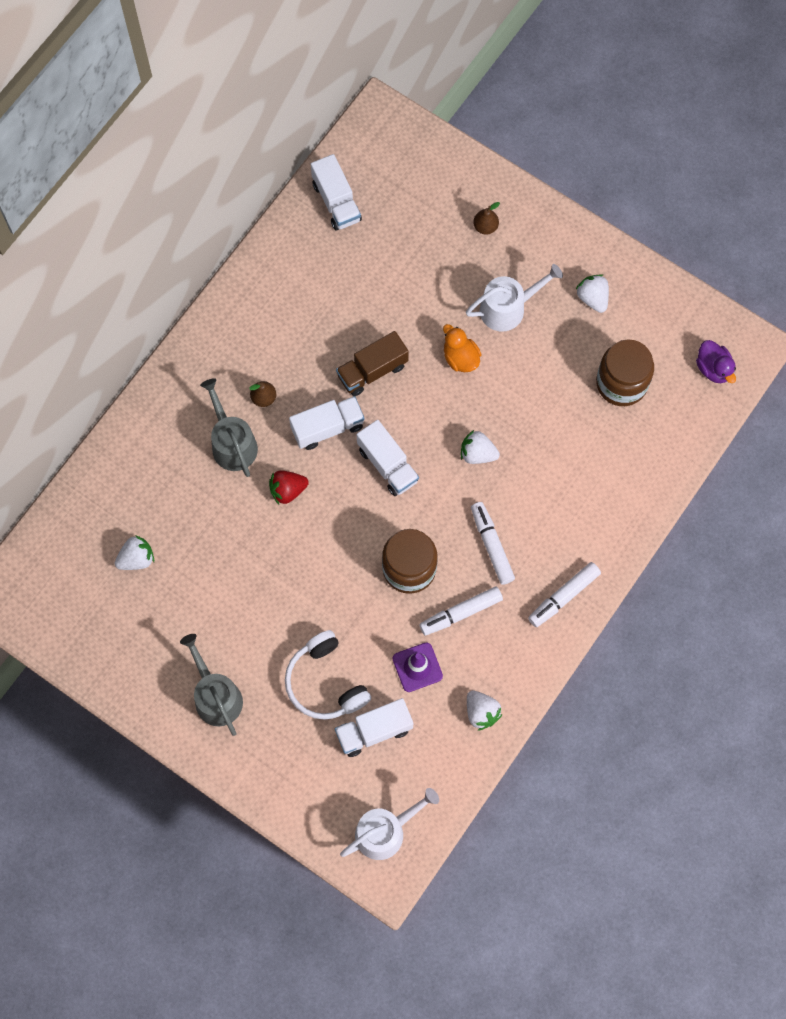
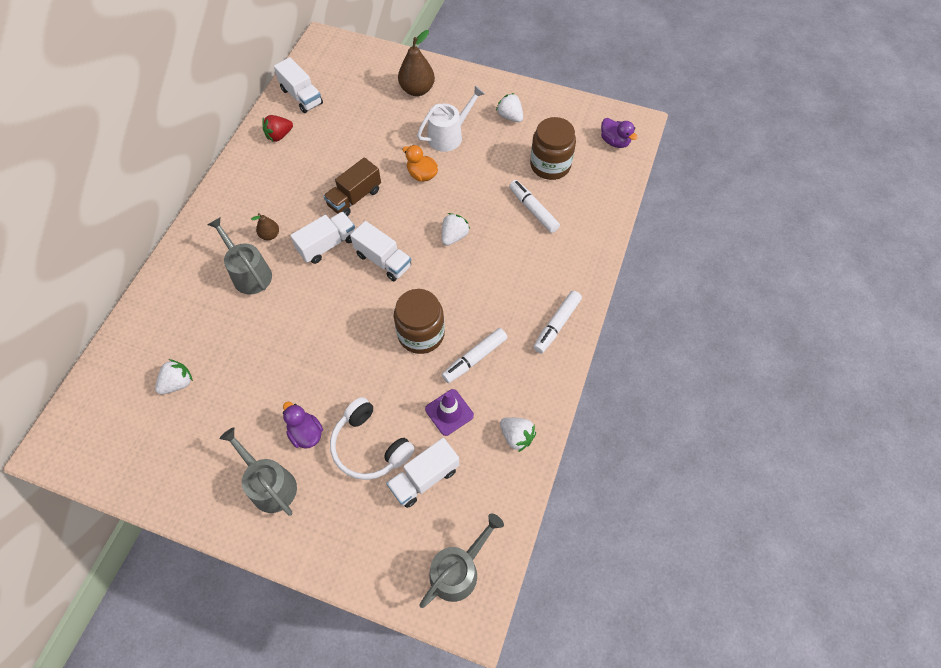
camera: 15 degrees left, 10 degrees down
red strawberry [269,470,309,504] -> red strawberry moved to [262,115,293,142]
white watering can [340,788,439,860] -> grey watering can [419,513,504,608]
white strawberry [461,430,500,464] -> white strawberry turned 120 degrees clockwise [442,213,470,246]
white marker [471,502,515,585] -> white marker moved to [509,180,560,233]
brown pear [473,202,500,235] -> brown pear [398,30,435,96], size x1.86
none -> purple duck [283,402,323,449]

